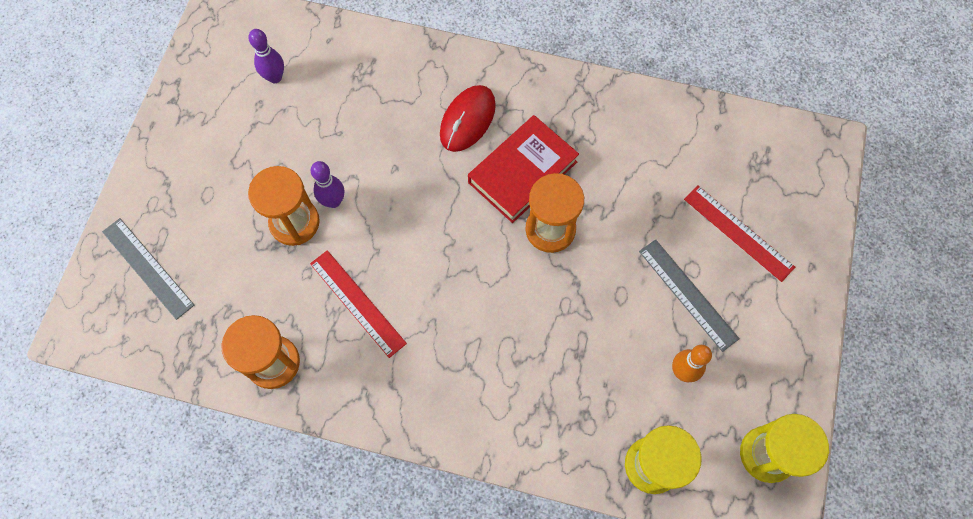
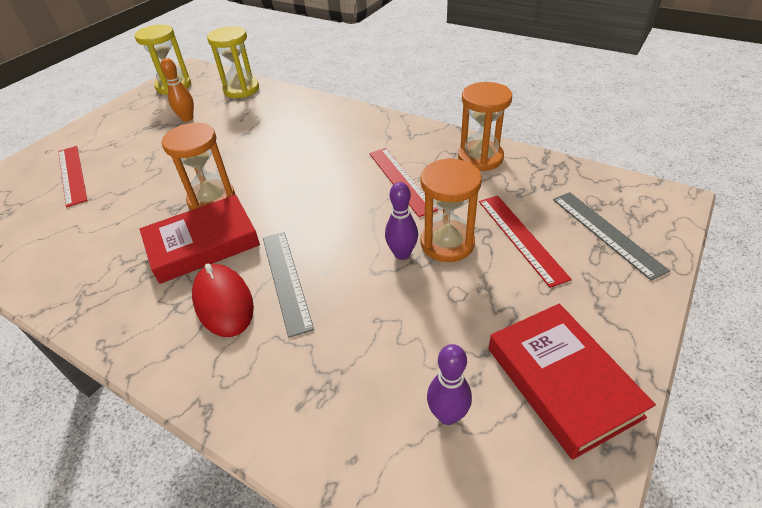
camera: 160 degrees left, 25 degrees down
red mouse [440,85,496,152] -> red mouse turned 75 degrees counterclockwise [192,264,254,337]
grey ruler [639,240,740,352] -> grey ruler moved to [263,232,314,338]
none -> red ruler [479,196,572,288]
none -> red book [488,304,656,460]

